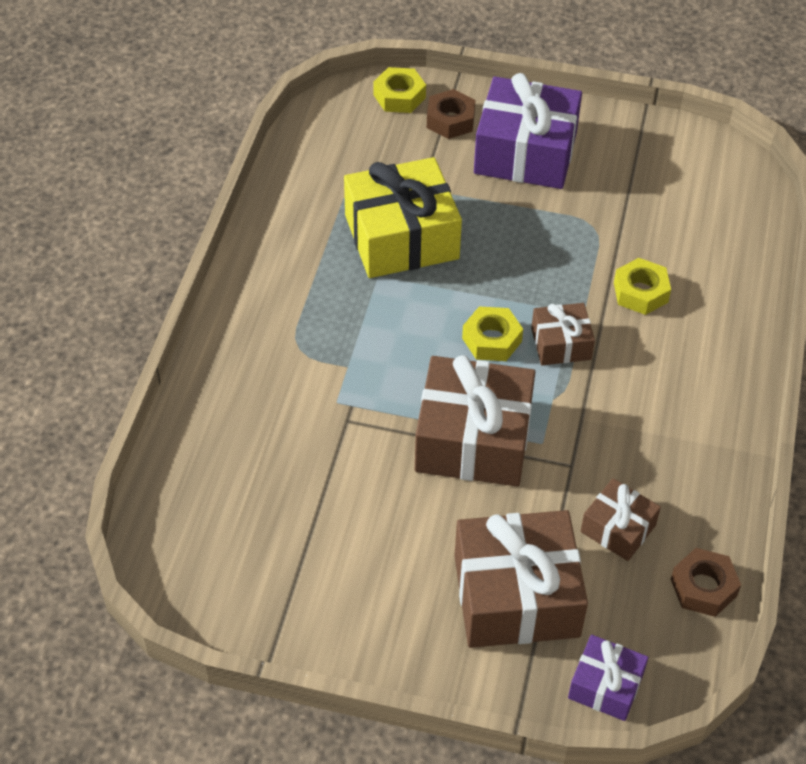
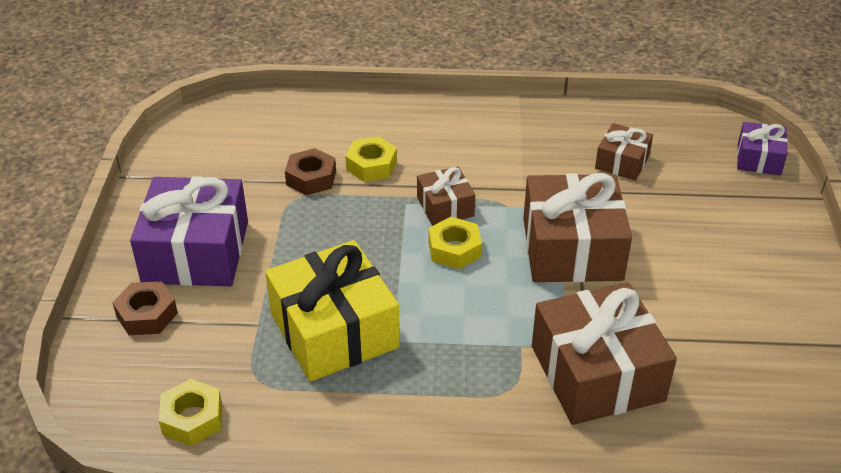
camera: 100 degrees left, 10 degrees down
yellow nut [373,67,426,113] -> yellow nut moved to [159,379,222,446]
brown gift [455,510,588,648] -> brown gift moved to [532,282,677,425]
brown nut [671,548,741,617] -> brown nut moved to [285,148,336,196]

